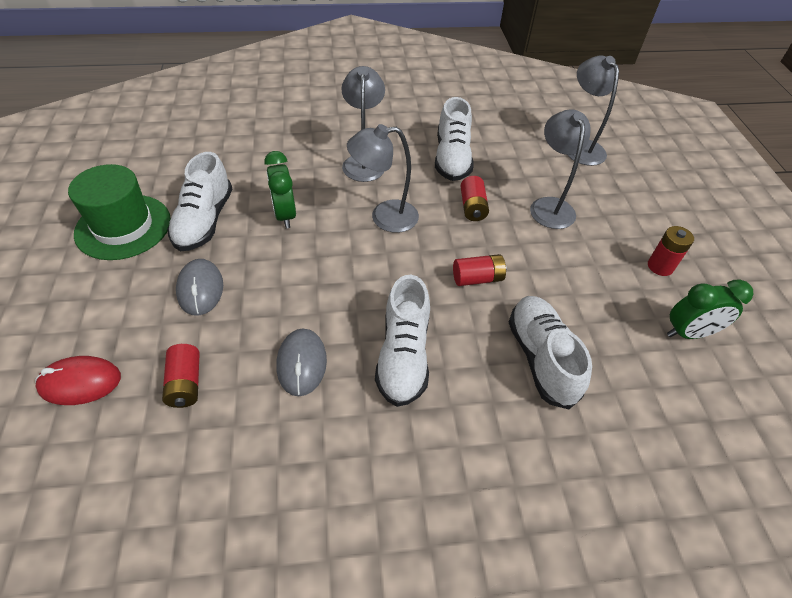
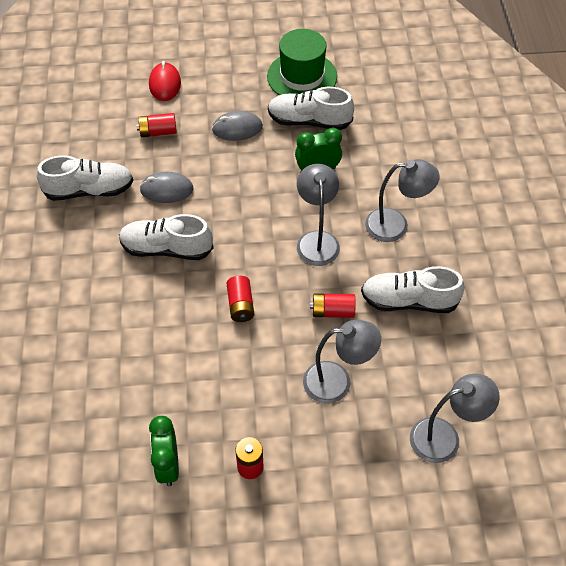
camera: 95 degrees right, 5 degrees up
white shoe [509,296,592,409] -> white shoe moved to [37,155,133,201]

